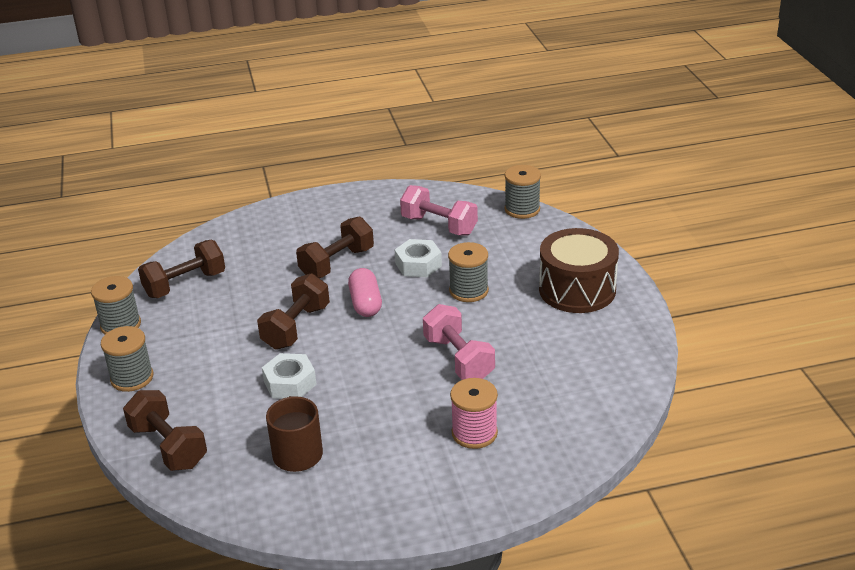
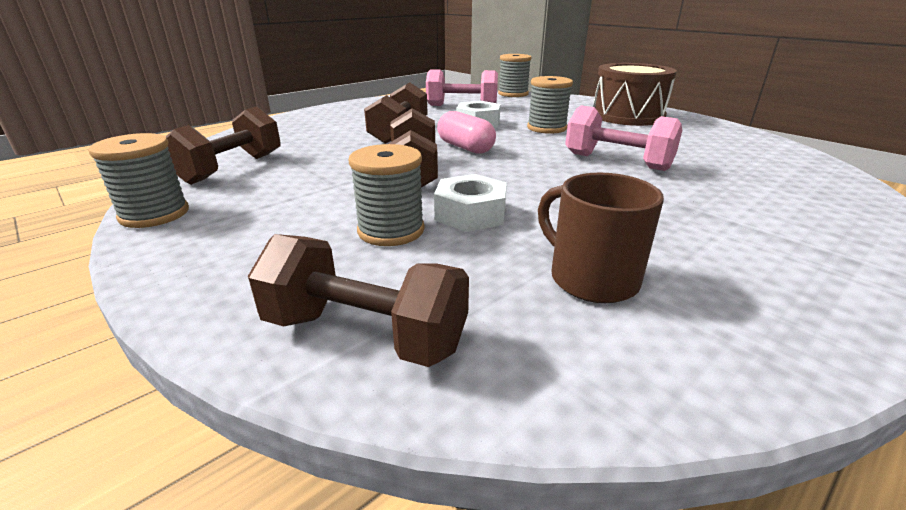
camera: 30 degrees left, 5 degrees down
grey spool [101,326,153,392] -> grey spool moved to [348,144,425,246]
pink spool [450,378,498,449] -> none

